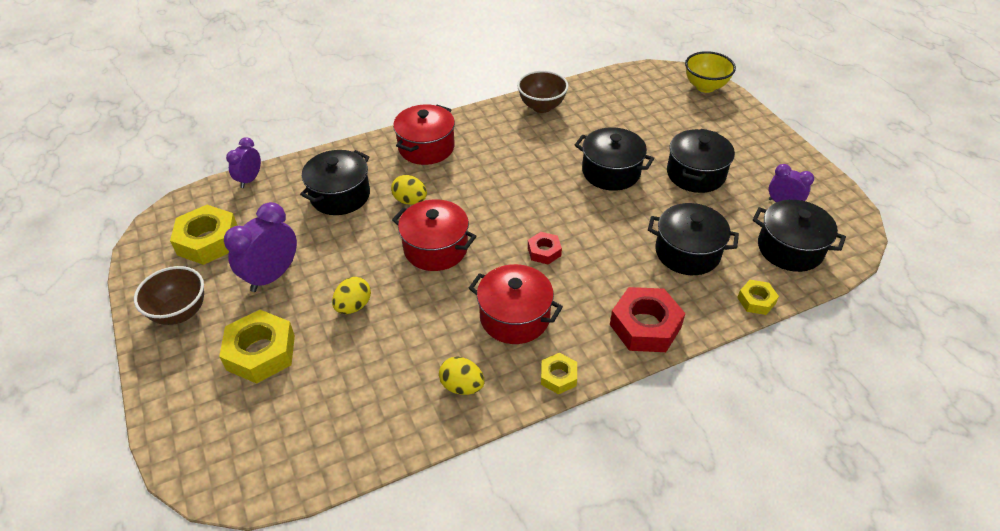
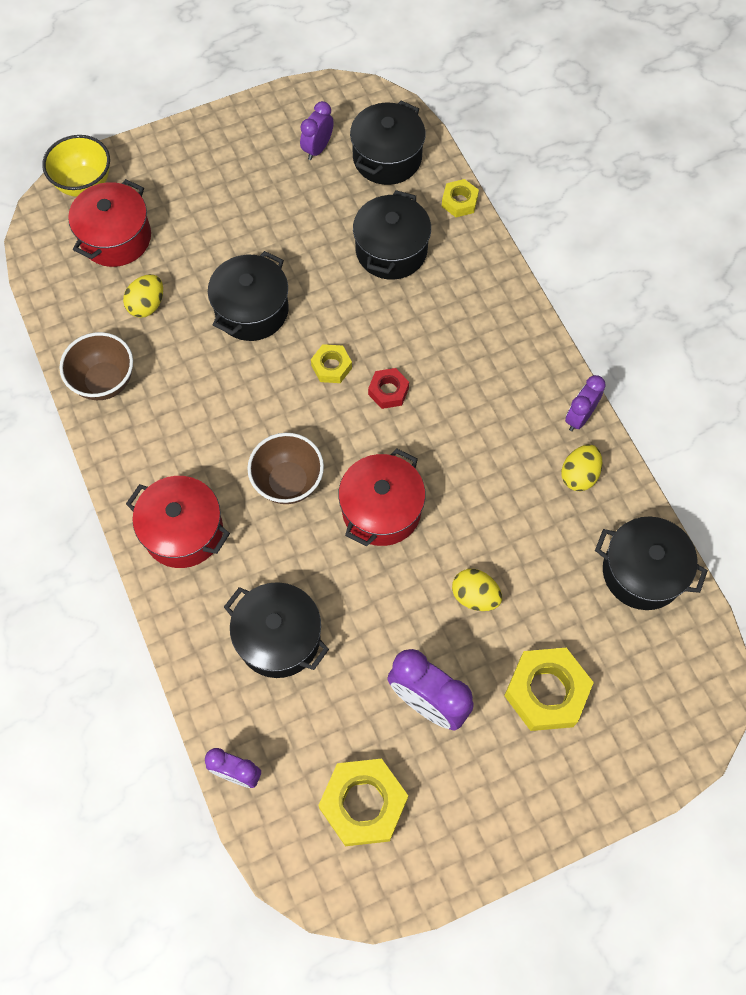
camera: 90 degrees left, 20 degrees up
brown bowl [134,266,204,325] -> brown bowl moved to [247,433,324,504]
yellow egg [391,175,427,205] -> yellow egg moved to [123,274,163,318]
red pot [469,264,563,344] -> red pot moved to [68,179,151,267]
yellow nut [541,353,577,394] -> yellow nut moved to [311,344,352,383]
red nut [610,287,686,352] -> none
black pot [667,129,735,193] -> black pot moved to [595,516,708,610]
none -> purple clock [565,375,606,431]

